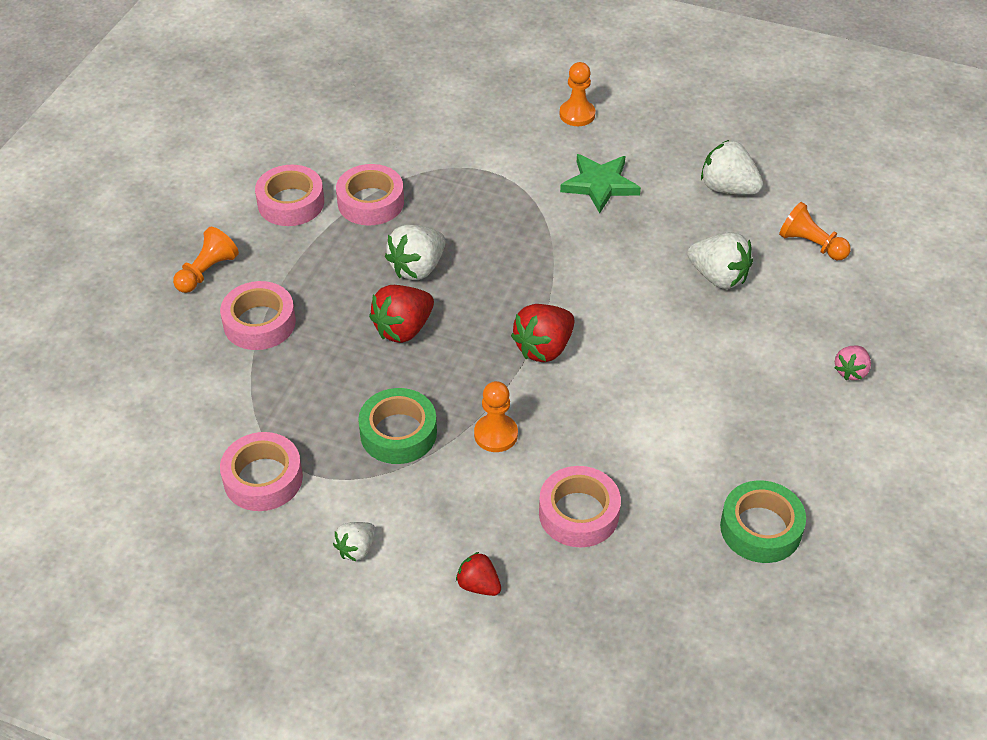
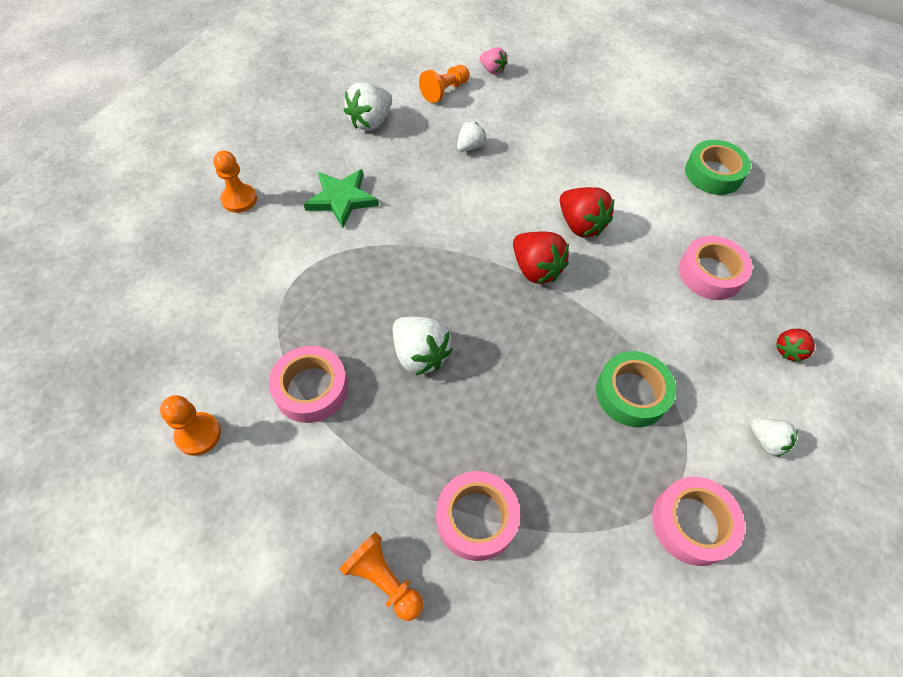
camera: 85 degrees left, 10 degrees up
pink tape [255,165,324,226] -> none
red strawberry [369,285,434,343] -> red strawberry moved to [559,187,614,237]
orange pawn [474,381,518,452] -> orange pawn moved to [160,395,221,456]
white strawberry [687,232,753,289] -> white strawberry [457,121,486,152], size x0.60
pink strawberry [835,346,871,380] -> pink strawberry moved to [480,47,507,74]

